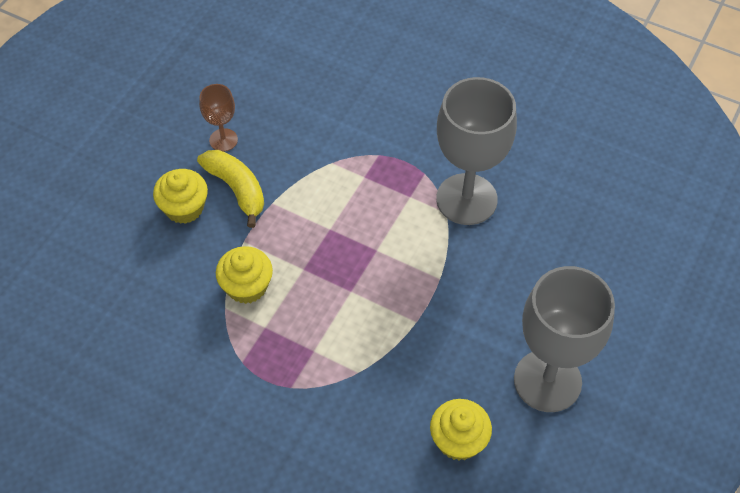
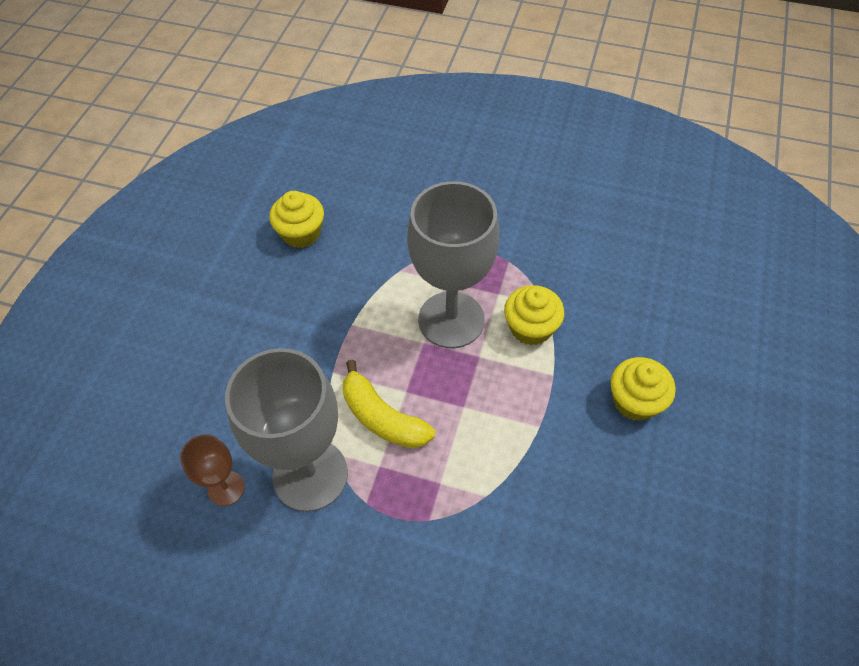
camera: 170 degrees right, 0 degrees up
yellow banana [197,150,264,228] -> yellow banana moved to [343,360,435,448]
brown goblet [199,84,238,152] -> brown goblet moved to [180,435,245,506]
grey goblet [514,266,615,412] -> grey goblet moved to [407,181,499,348]

